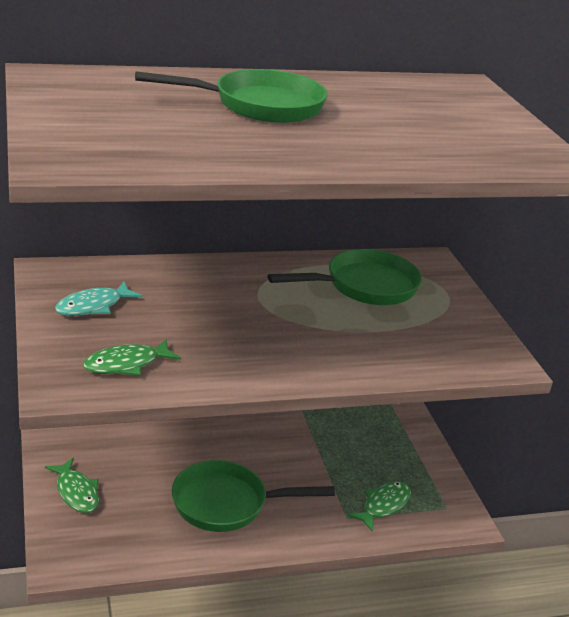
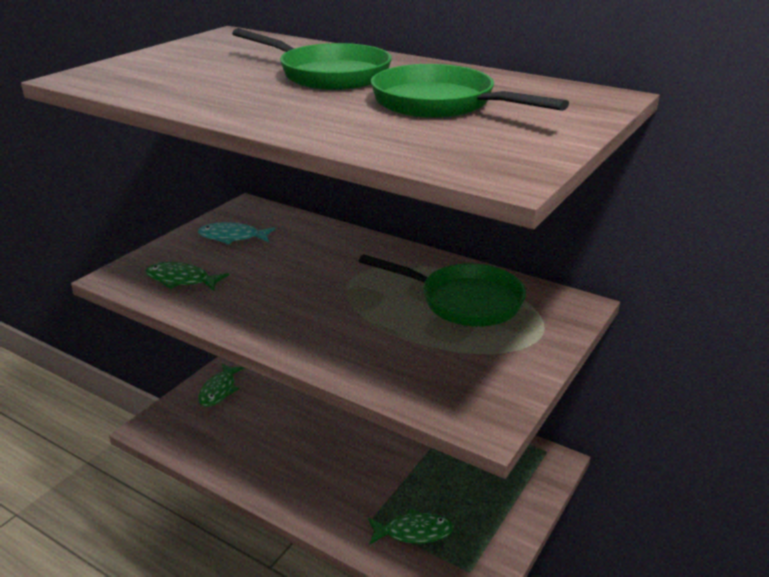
camera: 50 degrees right, 0 degrees up
green pan [172,460,335,532] -> green pan moved to [371,64,569,118]

